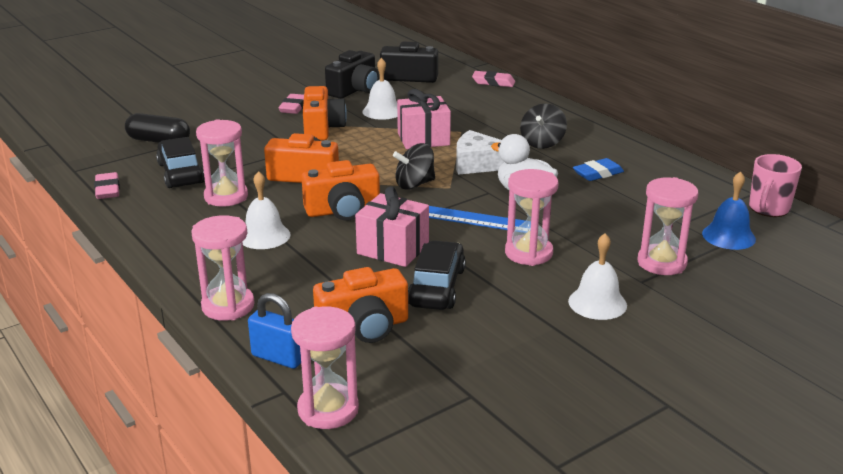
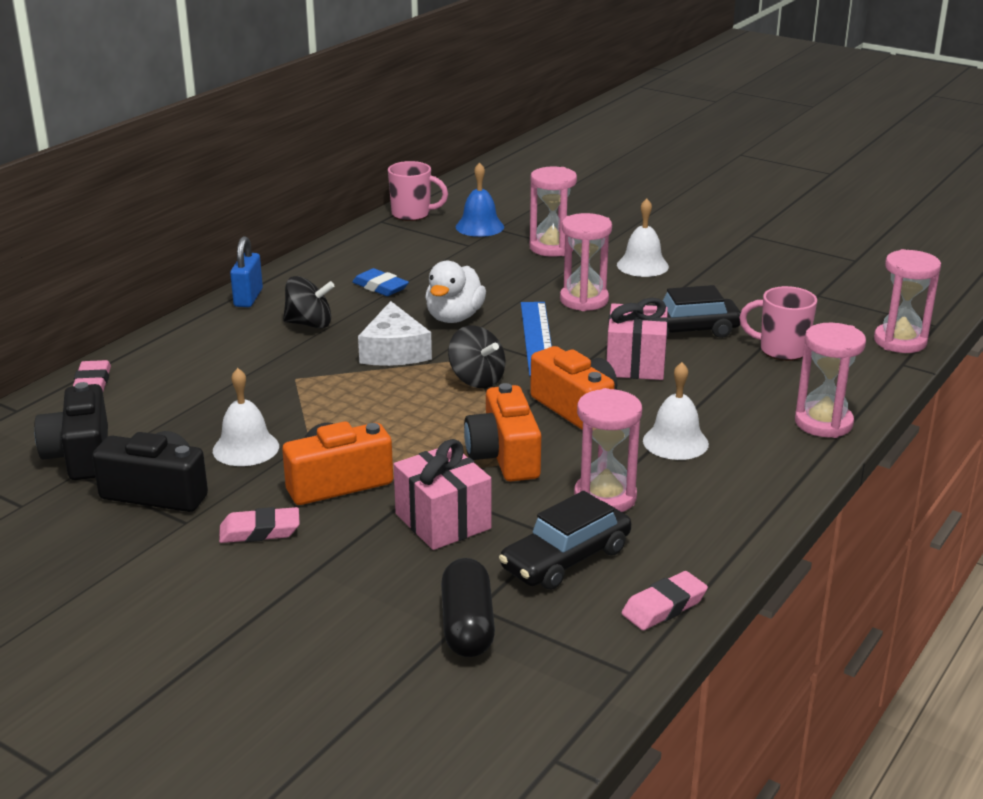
camera: 110 degrees left, 0 degrees up
blue padlock [248,293,301,369] -> blue padlock moved to [230,236,263,307]
orange camera [313,267,408,343] -> pink mug [739,286,817,361]
pink gift [397,89,451,149] -> pink gift moved to [394,439,491,550]

